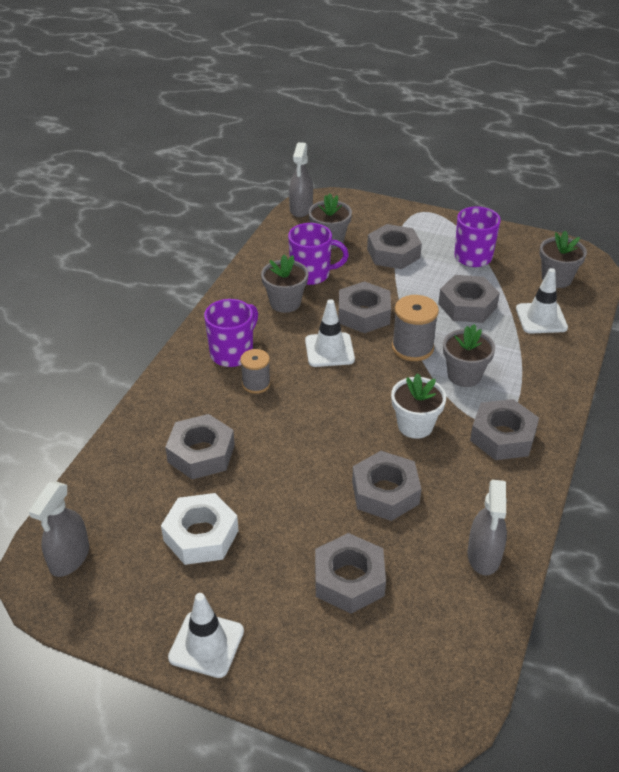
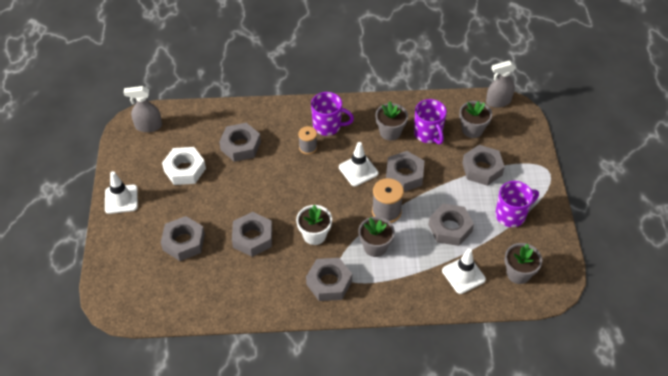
camera: 65 degrees right, 10 degrees up
grey spray bottle [467,480,507,575] -> none

